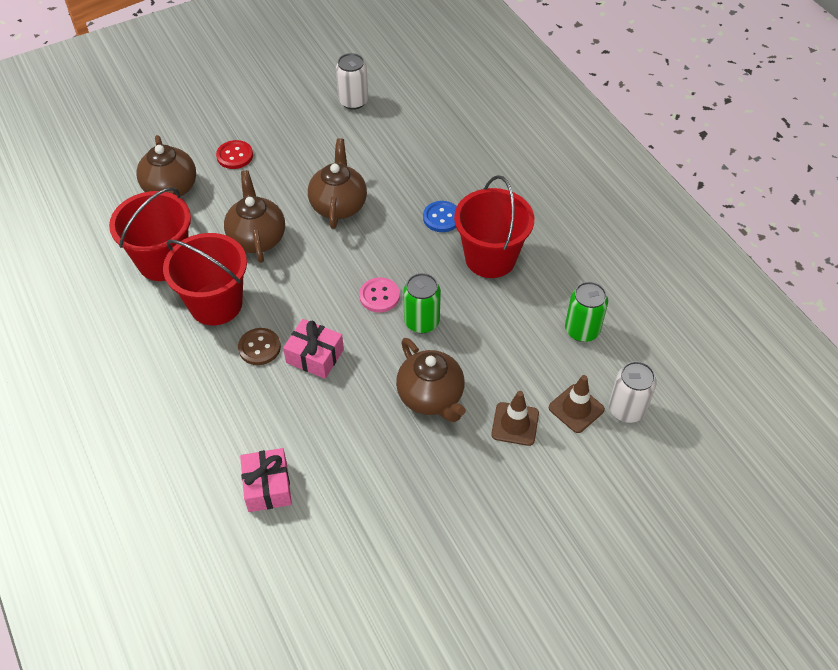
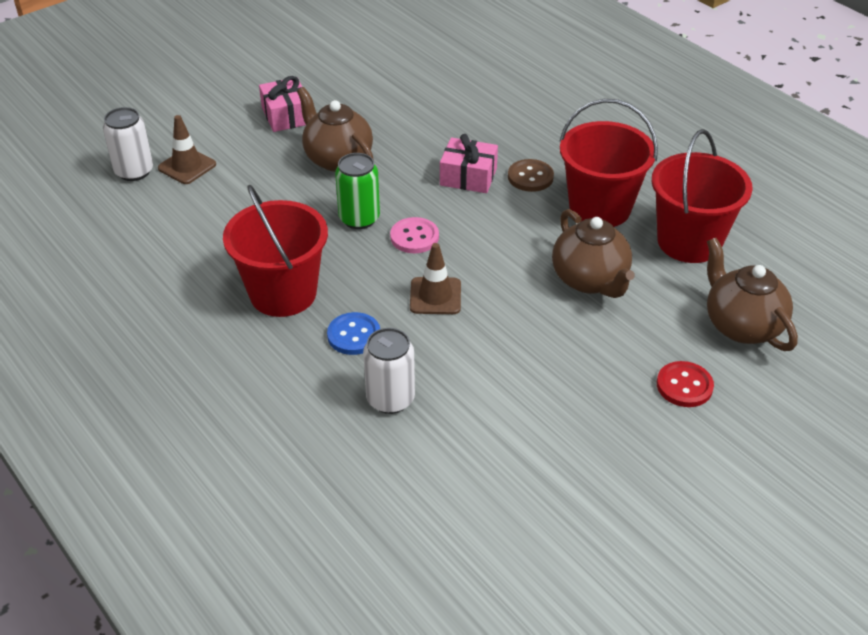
camera: 170 degrees right, 10 degrees down
pink gift [240,448,292,512] -> pink gift moved to [259,76,306,132]
brown teapot [308,138,367,229] -> none
white can [336,53,368,110] -> white can moved to [363,328,415,414]
brown traffic cone [491,391,539,446] -> brown traffic cone moved to [410,243,461,314]
green can [565,282,608,342] -> none

